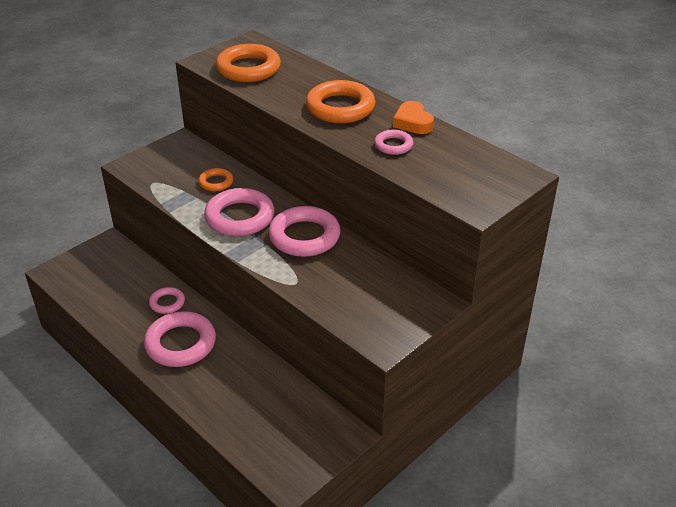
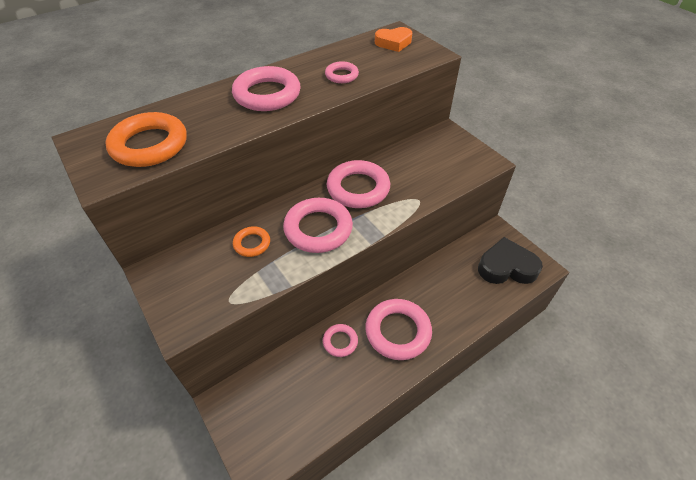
camera: 80 degrees left, 10 degrees up
orange ring [306,80,376,123] -> pink ring [232,66,301,111]
orange heart [393,101,434,134] -> orange heart moved to [375,27,412,52]
none -> black heart [478,237,543,284]

